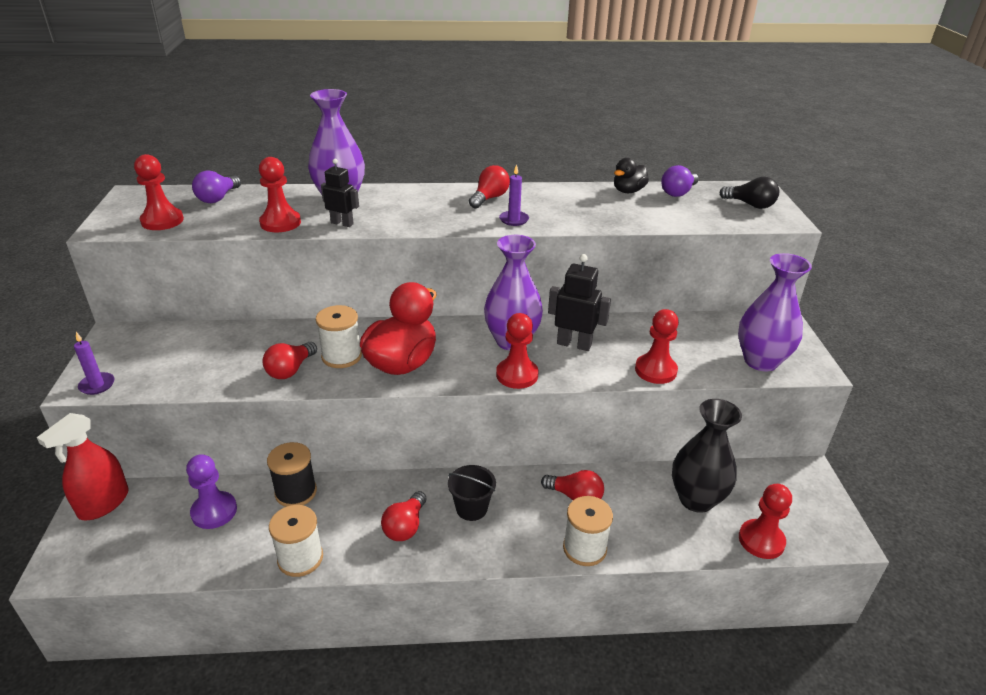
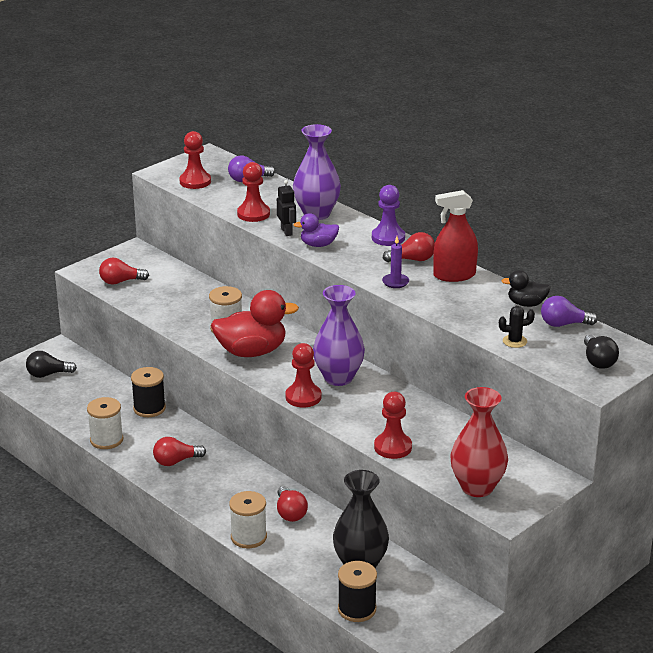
camera: 50 degrees right, 5 degrees down
red spray bottle [37,413,129,520] -> red spray bottle moved to [433,190,478,282]
purple candle [74,332,115,395] -> none
purple pawn [186,454,237,529] -> purple pawn moved to [372,185,405,246]
red light bulb [262,342,317,379] -> red light bulb moved to [99,258,149,285]
black bucket [448,465,496,521] -> none
black robot [548,254,611,351] -> none
purple vase [738,253,812,371] -> red vase [451,387,508,497]
red pawn [739,484,792,559] -> black spool [338,561,377,622]
none -> black light bulb [26,351,77,378]
none -> purple duck [294,213,339,247]
none -> black cactus [499,306,535,348]

